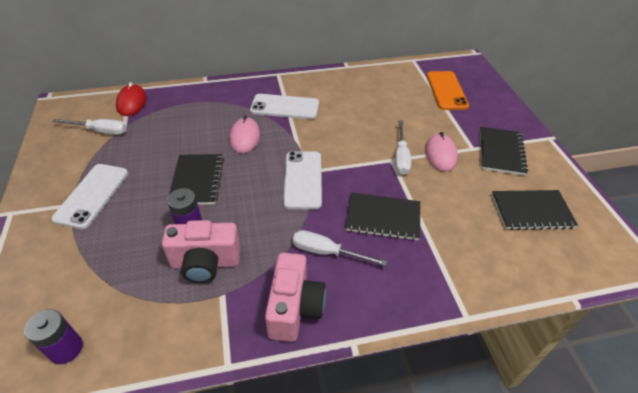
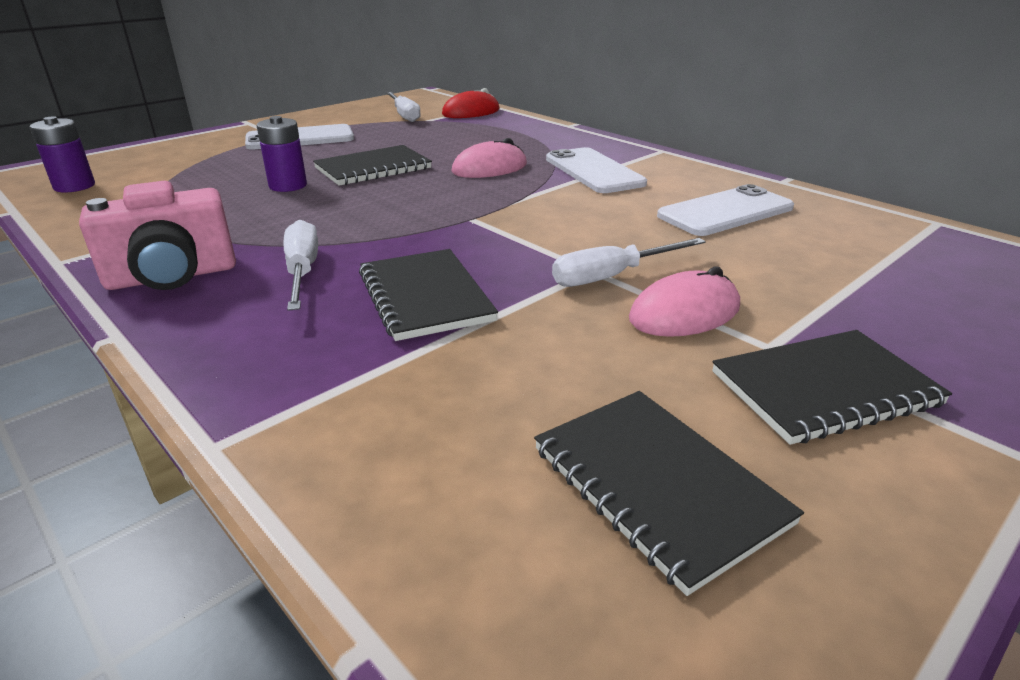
camera: 60 degrees right, 15 degrees down
pink camera [162,220,241,283] -> none
white phone [283,151,322,209] -> white phone moved to [657,184,794,236]
orange phone [427,71,469,110] -> none

